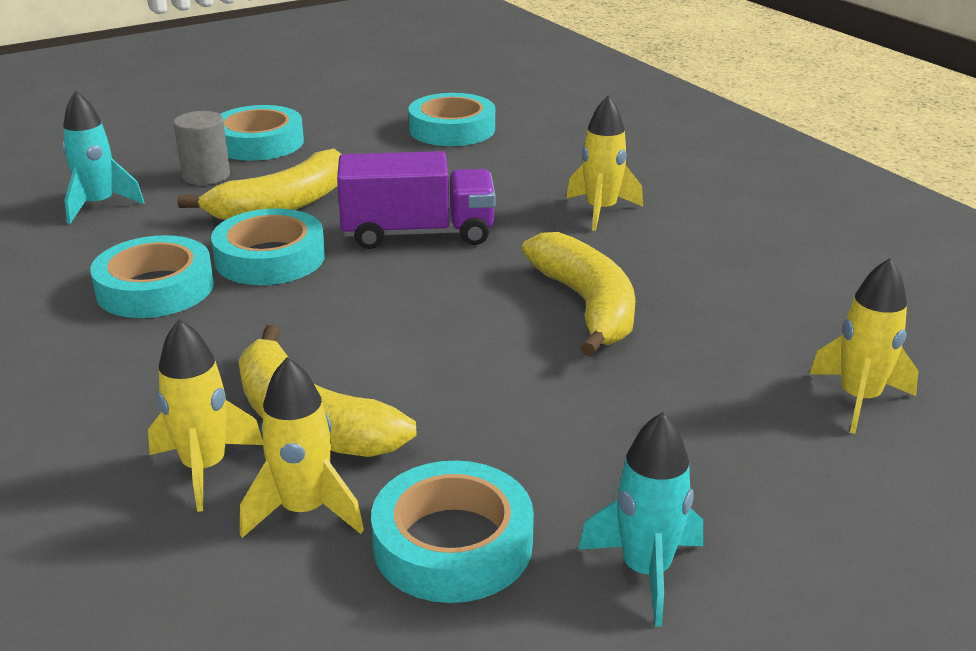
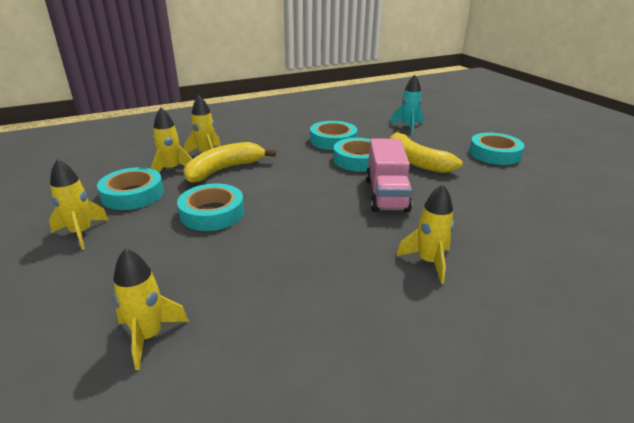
camera: 95 degrees right, 0 degrees up
grey cylinder [173,111,230,185] -> none
purple truck [337,151,495,249] -> pink truck [366,138,412,213]
turquoise tape [409,93,495,146] -> turquoise tape moved to [177,183,244,231]
yellow banana [522,232,636,357] -> none
turquoise rocket [578,412,703,627] -> yellow rocket [49,159,109,250]

